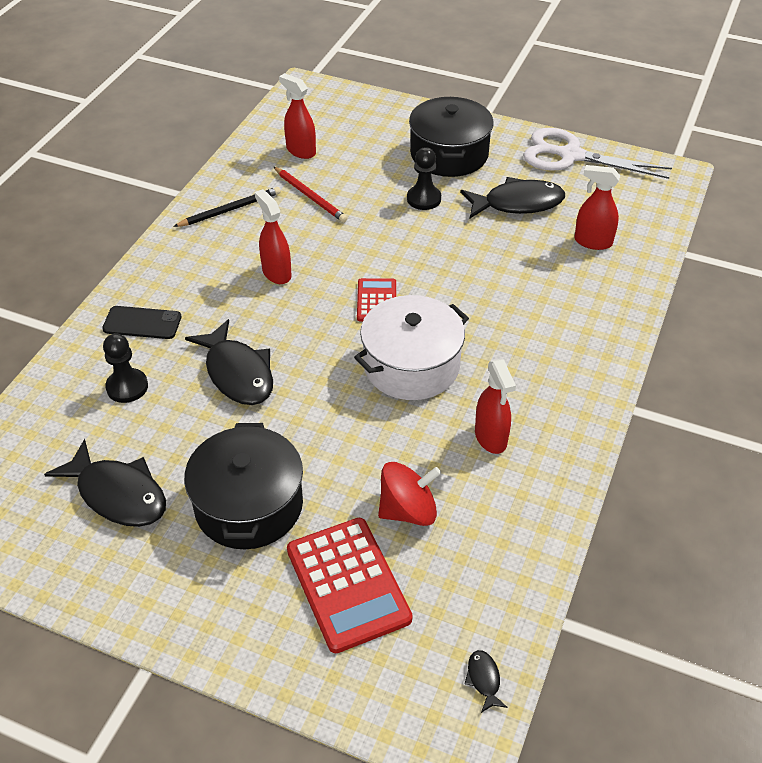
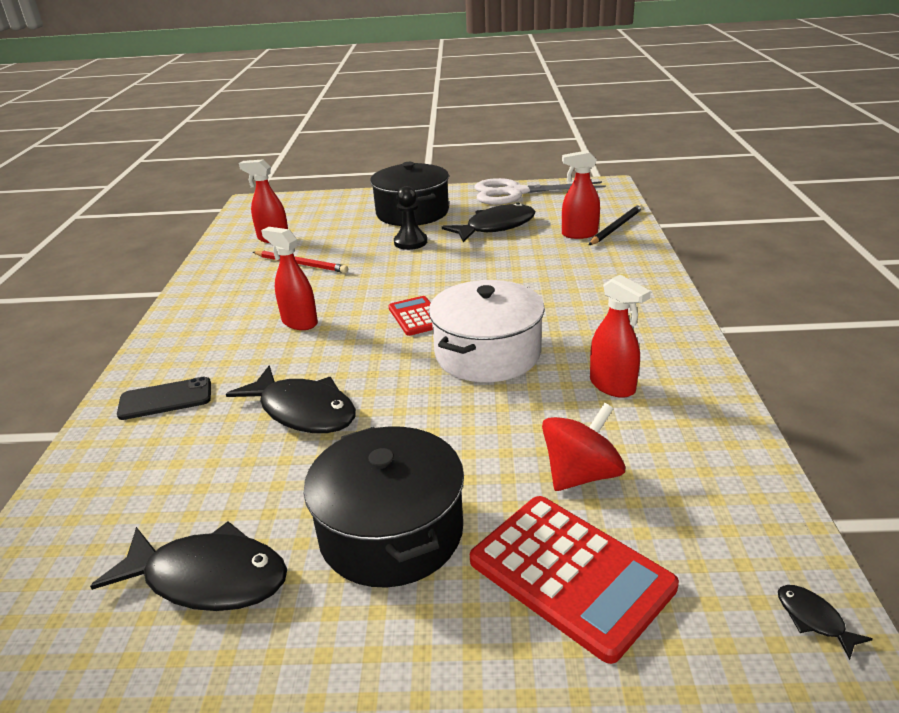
camera: 20 degrees left, 15 degrees down
black pawn [103,333,148,403] -> none
black pencil [173,187,281,227] -> black pencil moved to [589,204,643,245]

